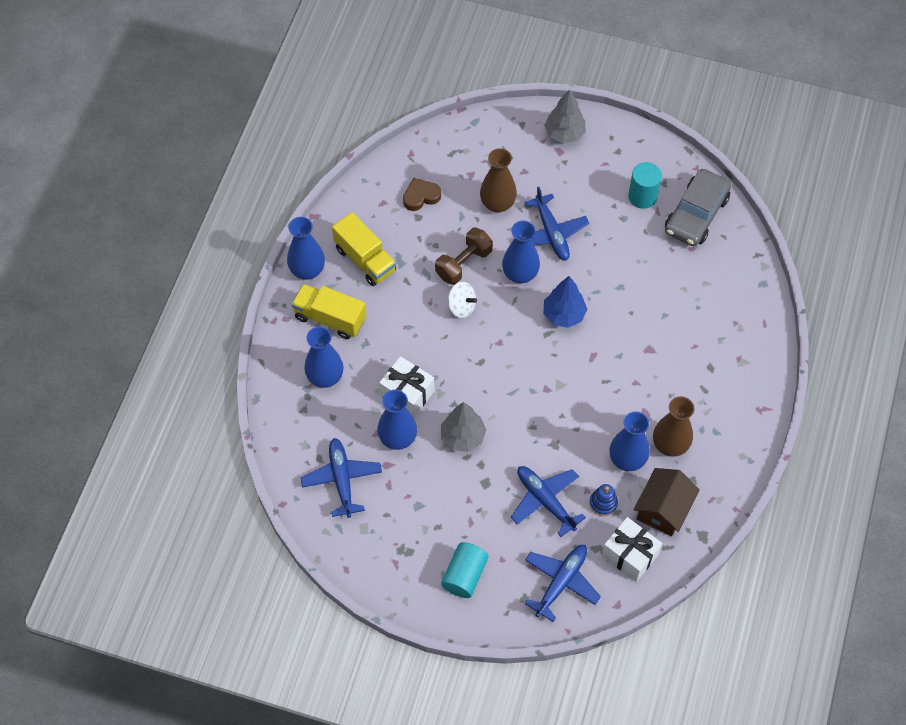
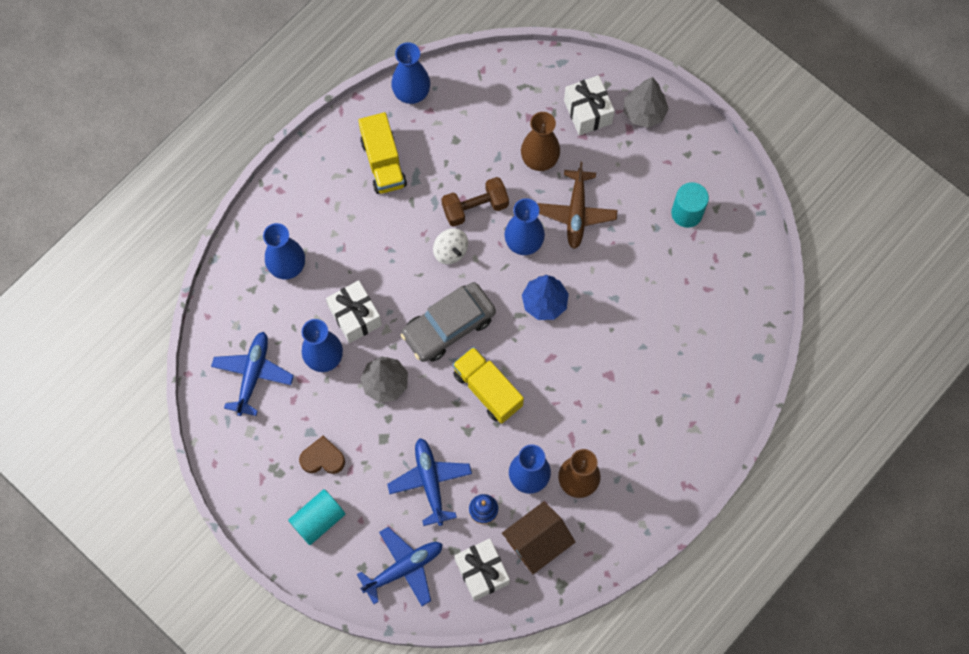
camera: 25 degrees right, 10 degrees up
blue vase [287,217,325,280] -> blue vase moved to [391,42,430,104]
yellow truck [291,284,367,339] -> yellow truck moved to [452,347,524,424]
brown heart [403,178,441,211] -> brown heart moved to [299,436,345,474]
blue plane [525,187,589,261] -> brown plane [537,162,617,249]
grey car [665,169,731,246] -> grey car moved to [401,282,496,362]
none -> white gift [564,75,615,136]

